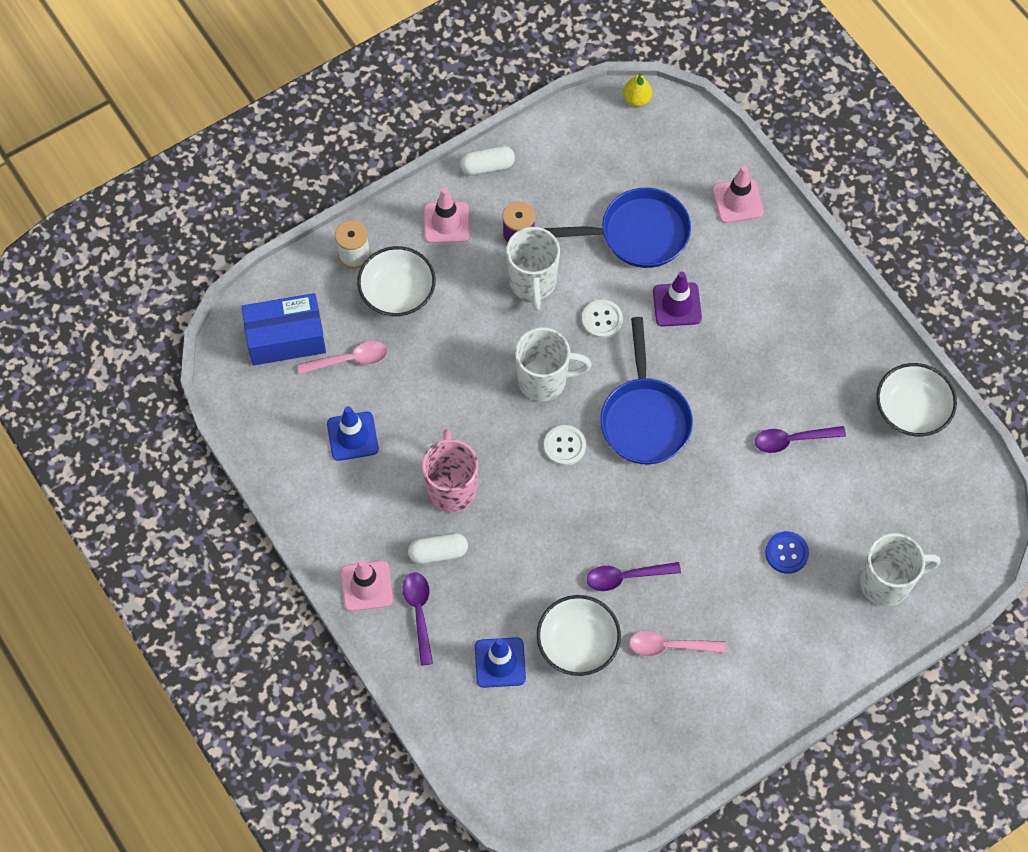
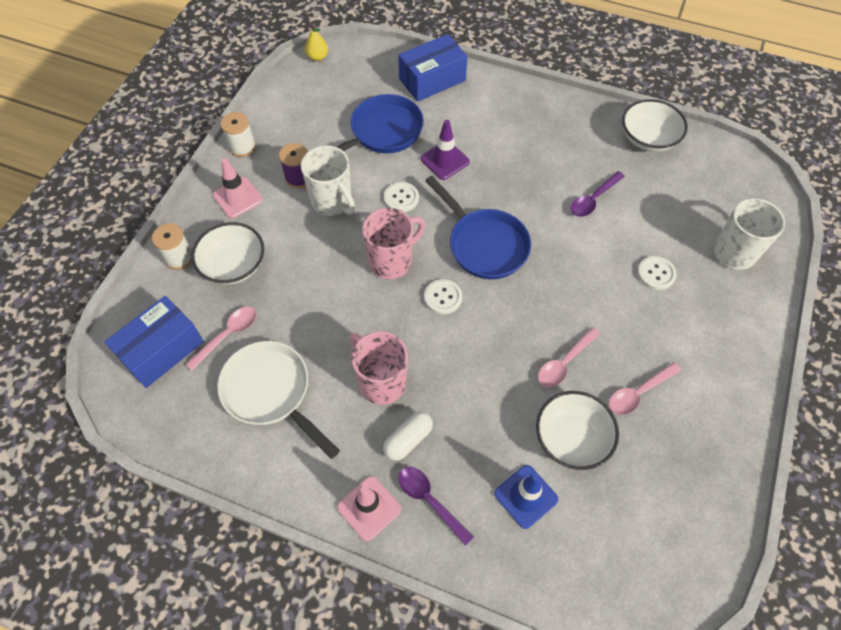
camera: 35 degrees left, 5 degrees down
blue traffic cone [327,406,379,461] -> white pan [217,341,340,459]
white capsule [460,146,515,176] -> white spool [221,112,256,157]
white mug [515,327,591,402] -> pink mug [362,208,425,280]
purple spoon [587,562,681,591] -> pink spoon [538,327,600,388]
pink traffic cone [713,166,764,223] -> blue box [398,34,468,102]
blue button [765,531,809,574] -> white button [637,256,677,290]

